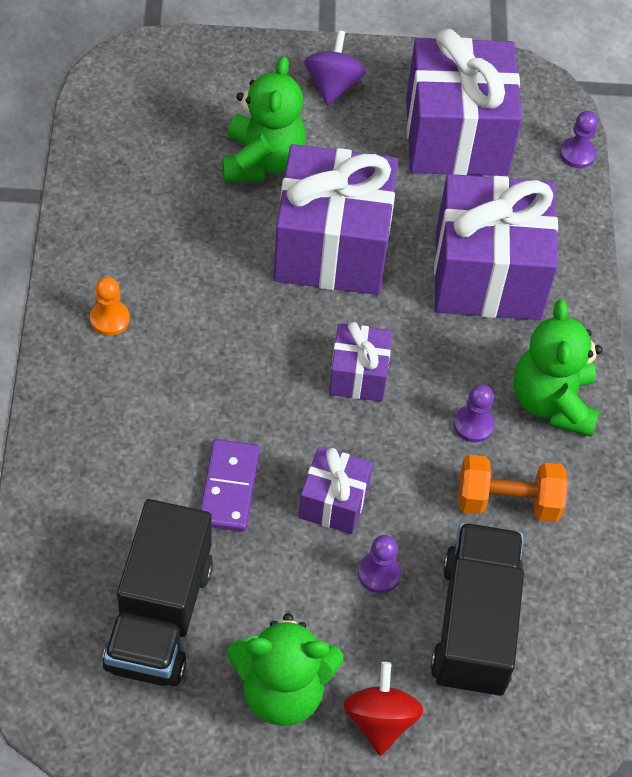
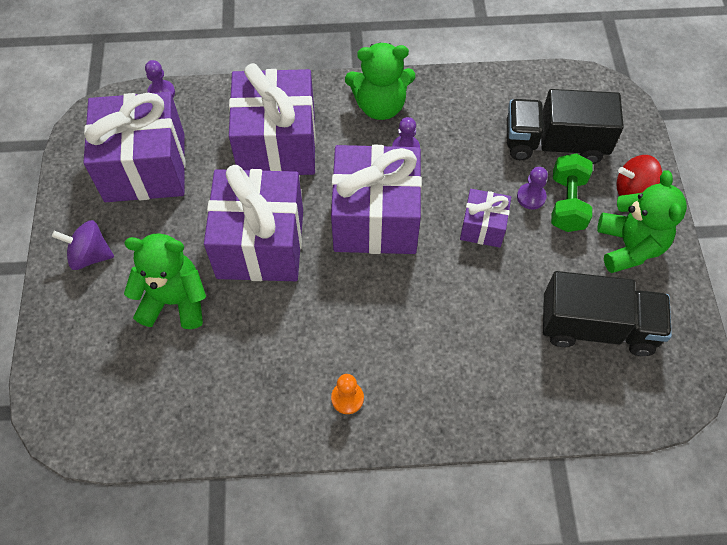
camera: 90 degrees left, 5 degrees up
purple domino [200,439,260,532] -> none
purple gift [329,322,392,402] -> purple gift [331,145,422,254], size x2.00
orange dumbbell [458,455,568,522] -> none
none -> green dumbbell [551,153,593,232]

